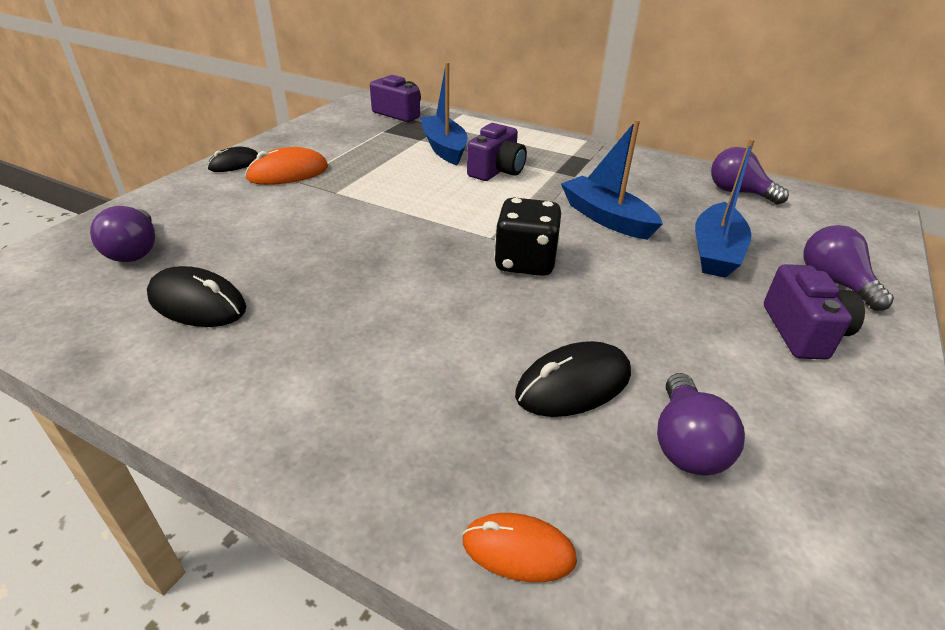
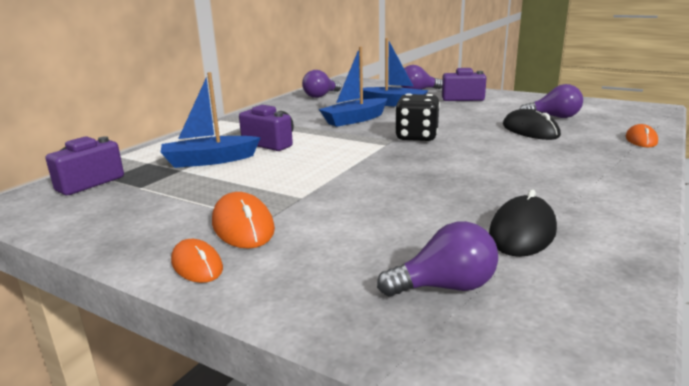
camera: 85 degrees left, 15 degrees down
black mouse [208,147,258,172] -> orange mouse [171,239,223,283]

